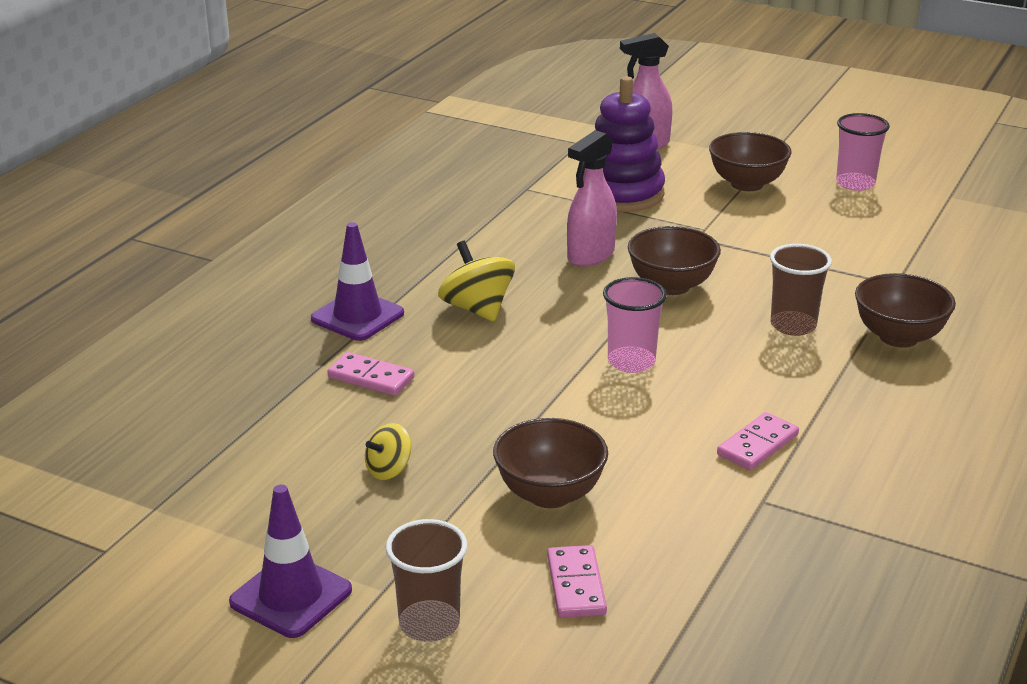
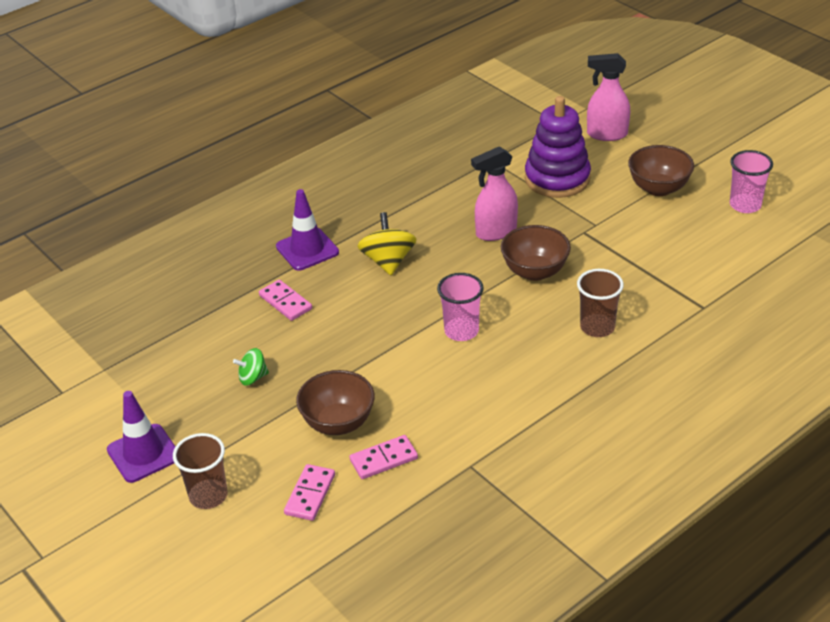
camera: 25 degrees right, 10 degrees up
yellow spinning top [365,423,411,480] -> green spinning top [233,348,269,386]
pink domino [717,412,799,470] -> pink domino moved to [349,435,418,479]
brown bowl [855,273,956,348] -> none

